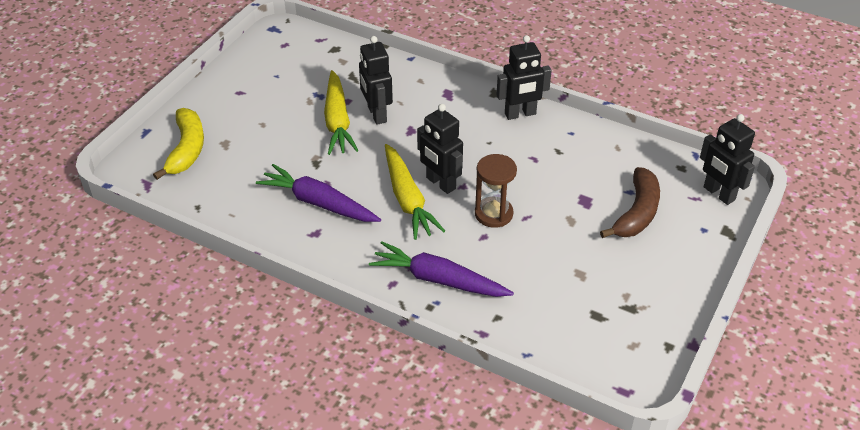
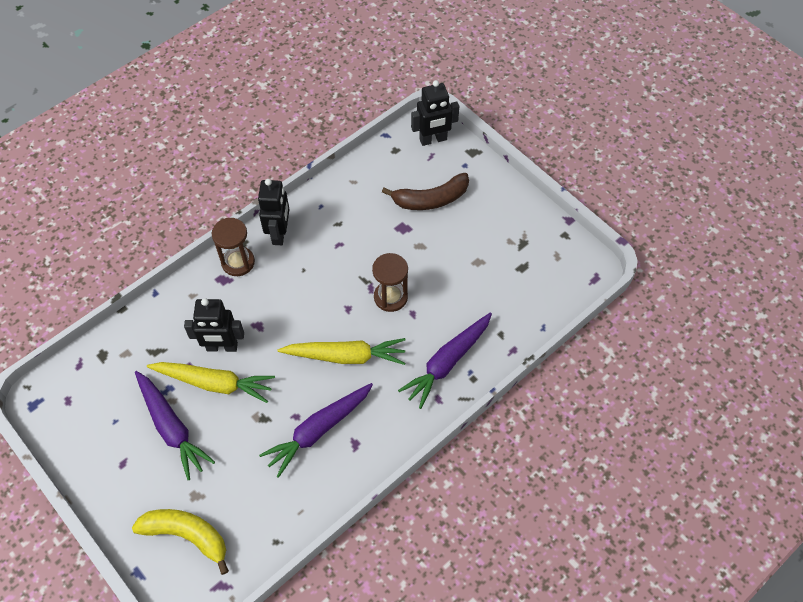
camera: 70 degrees left, 15 degrees up
black robot [417,104,463,194] -> none
brown banana [600,167,660,238] -> brown banana turned 120 degrees clockwise [382,173,469,210]
none -> purple carrot [135,371,215,480]
none -> brown hourglass [212,218,255,276]

